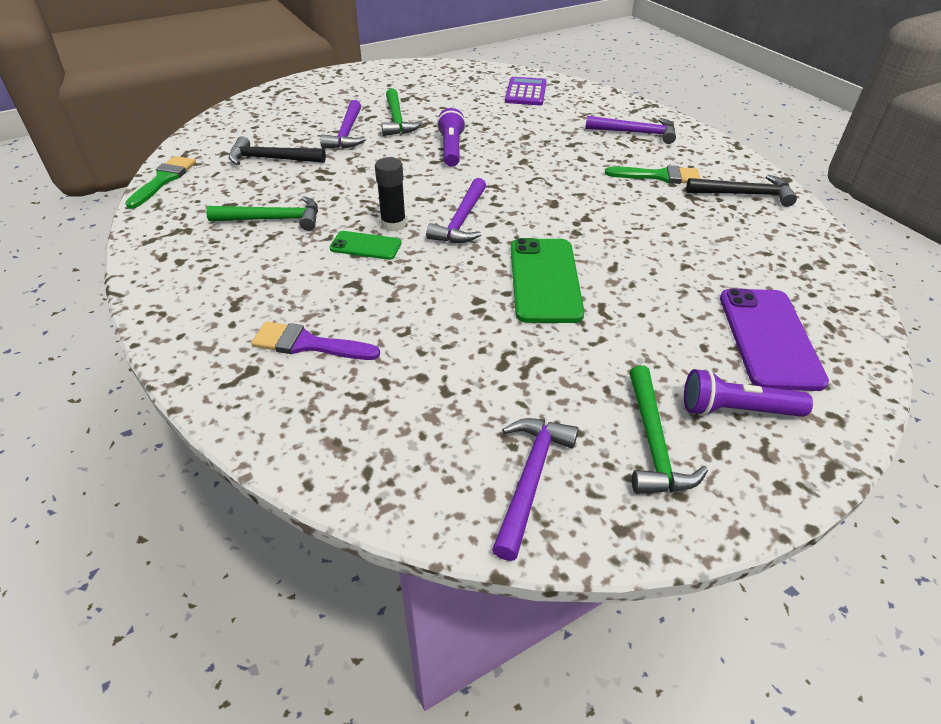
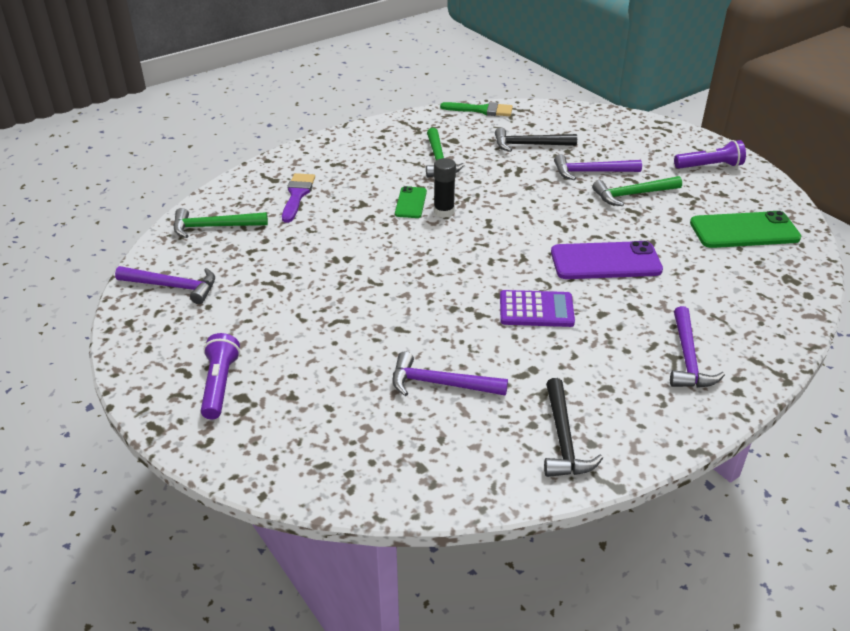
camera: 85 degrees right, 5 degrees down
black hammer [229,136,326,165] -> black hammer turned 90 degrees counterclockwise [495,127,577,152]
purple hammer [426,178,486,243] -> purple hammer moved to [393,352,508,396]
purple flashlight [437,108,466,167] -> purple flashlight moved to [674,140,746,169]
purple calculator [505,77,547,105] -> purple calculator moved to [500,290,575,327]
green phone [511,238,584,323] -> green phone moved to [690,211,801,248]
green brush [605,165,700,184] -> none
green hammer [629,365,708,494] -> green hammer moved to [173,208,268,238]
purple phone [720,288,829,391] -> purple phone moved to [551,241,663,279]

